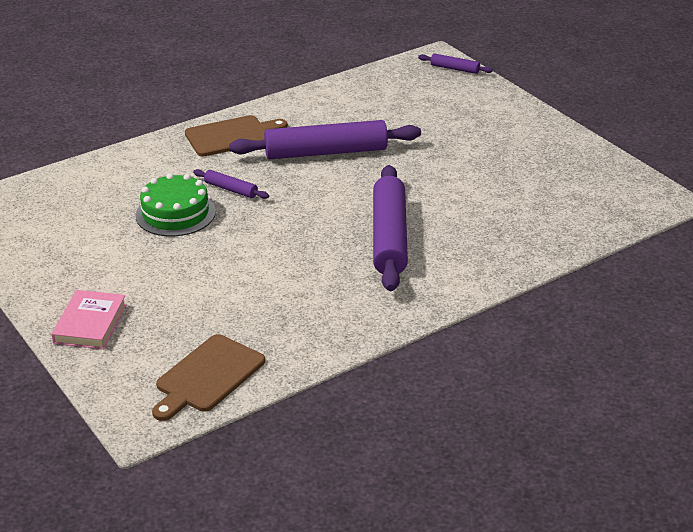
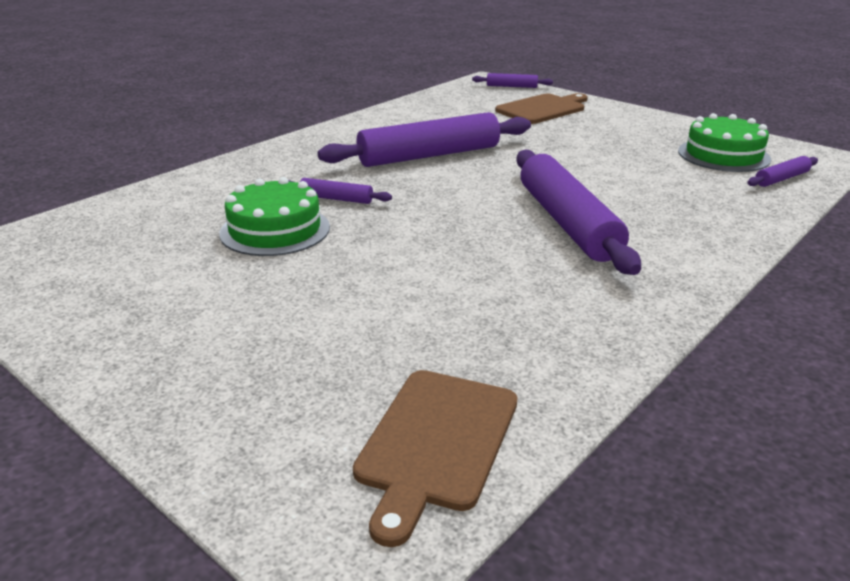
camera: 15 degrees left, 5 degrees down
pink book [51,290,127,349] -> none
brown cutting board [185,115,288,156] -> brown cutting board moved to [495,93,588,124]
none -> green cake [678,113,771,172]
none -> purple rolling pin [747,156,818,187]

